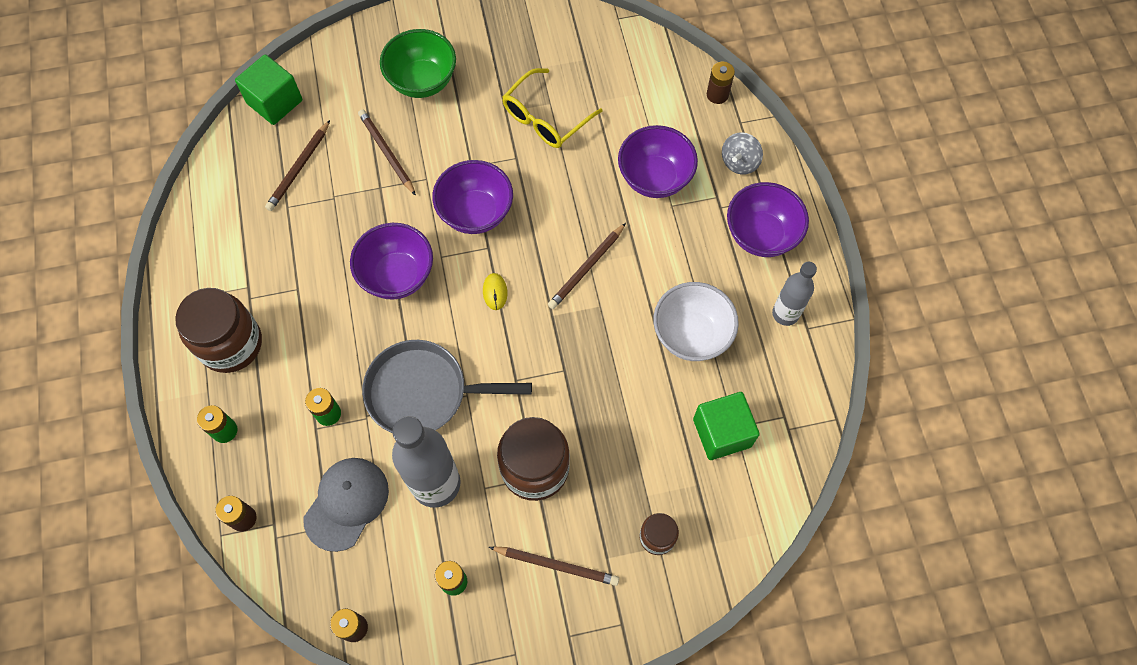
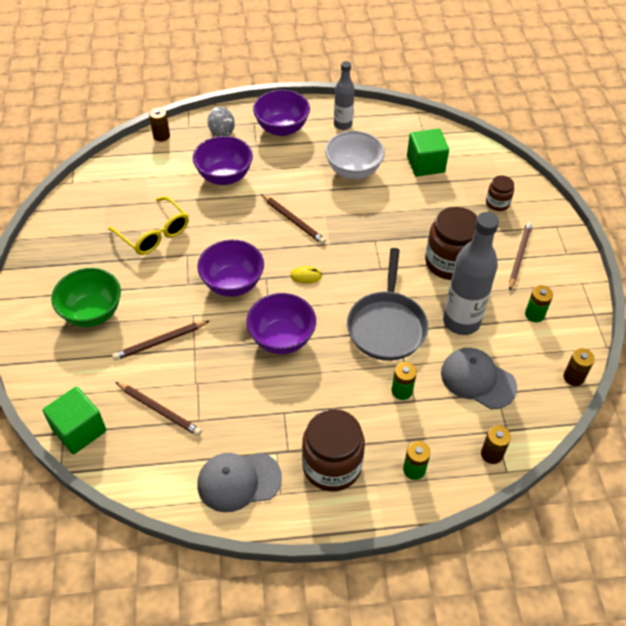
camera: 85 degrees left, 15 degrees down
none -> grey cap [197,453,282,512]

